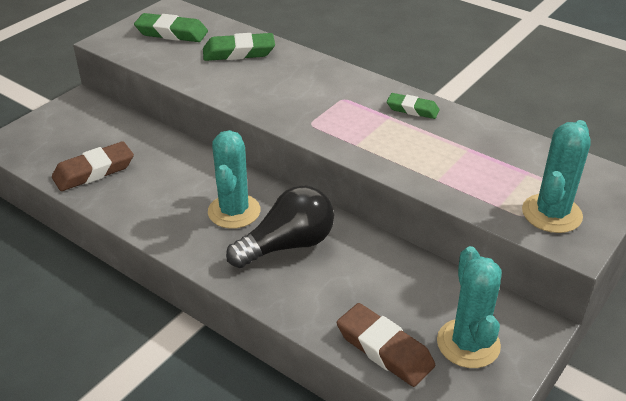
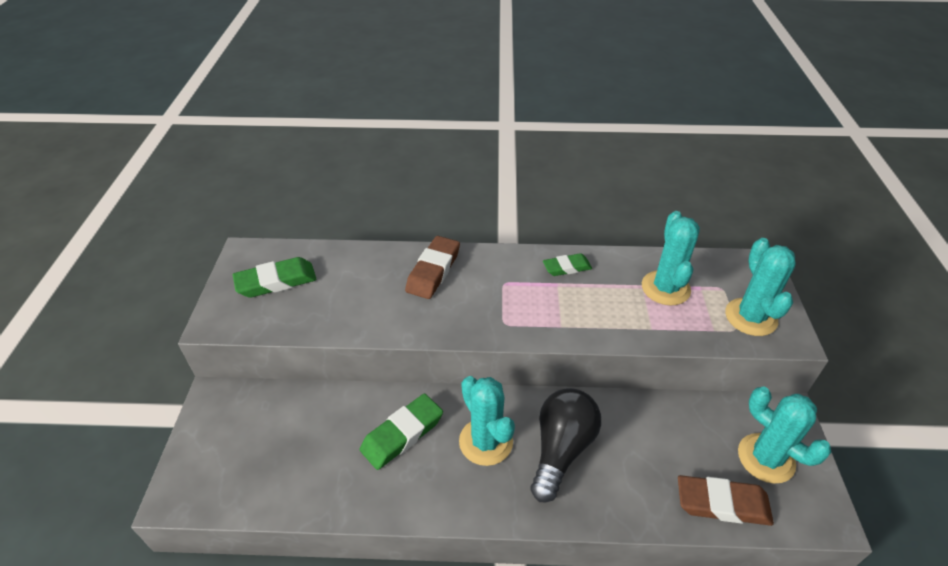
camera: 35 degrees left, 5 degrees up
brown eraser [52,141,134,191] -> brown eraser moved to [405,236,460,299]
green eraser [203,33,275,61] -> green eraser moved to [360,394,443,470]
none -> turquoise cactus [642,211,700,305]

